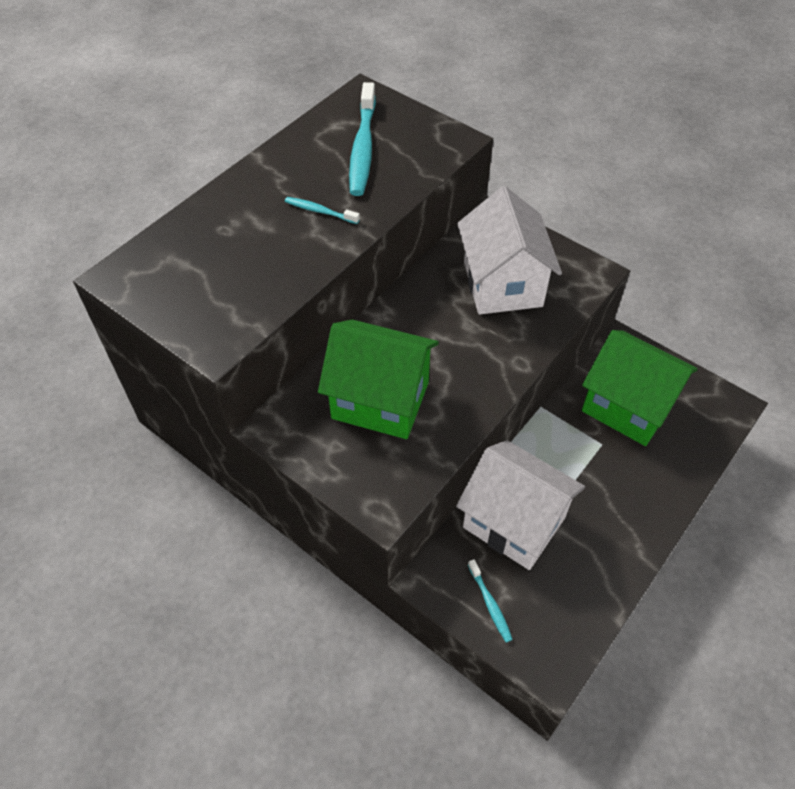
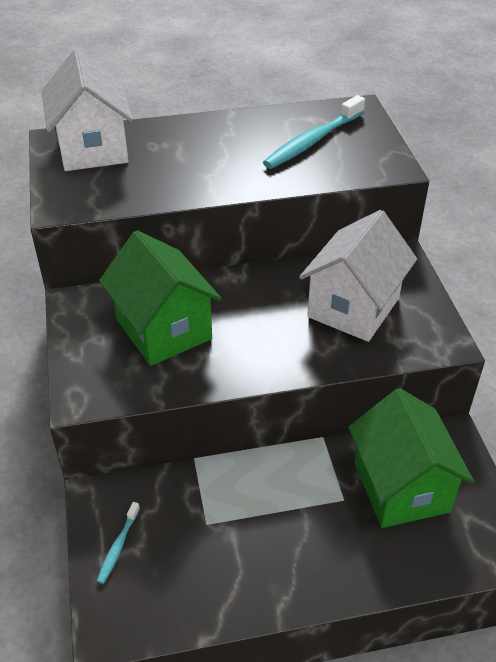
camera: 40 degrees right, 10 degrees down
turquoise toothbrush [285,197,360,224] -> none
white house [456,440,585,570] -> white house moved to [42,49,133,171]

